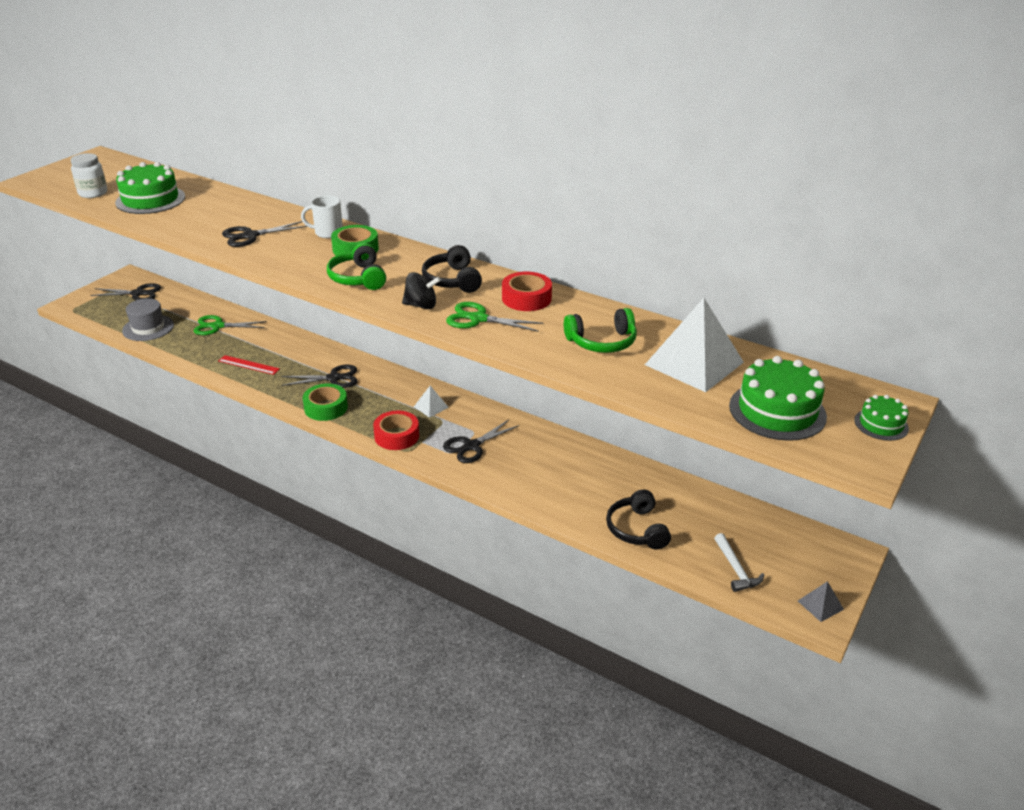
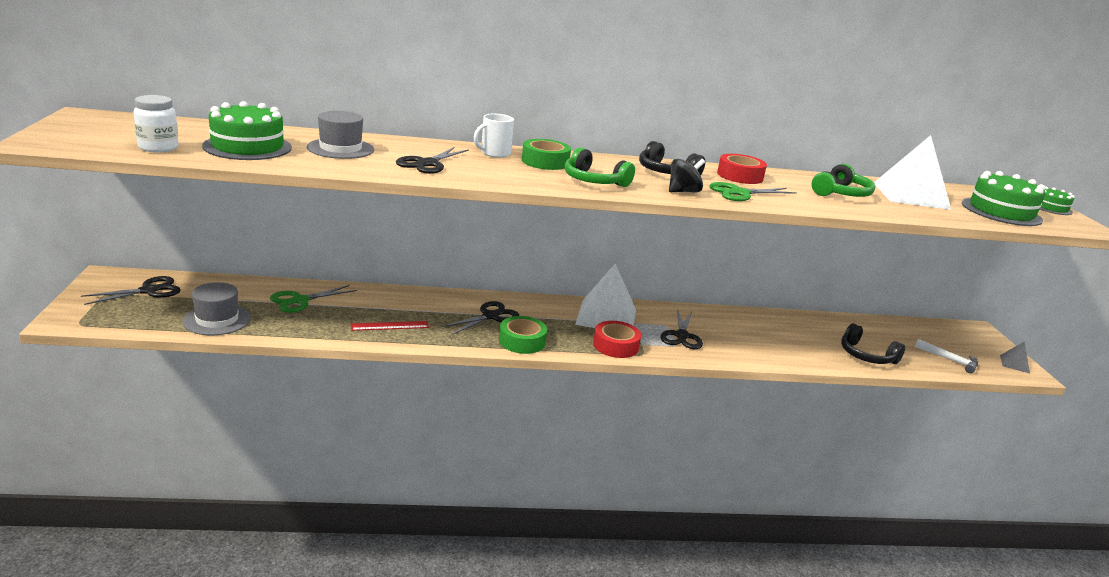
camera: 40 degrees left, 10 degrees down
white pyramid [414,386,449,418] -> white pyramid [575,264,636,328], size x2.21
none -> grey hat [307,111,374,159]

